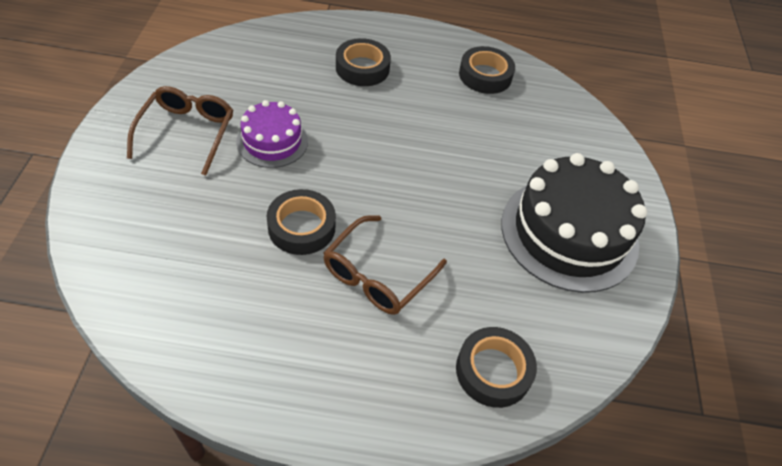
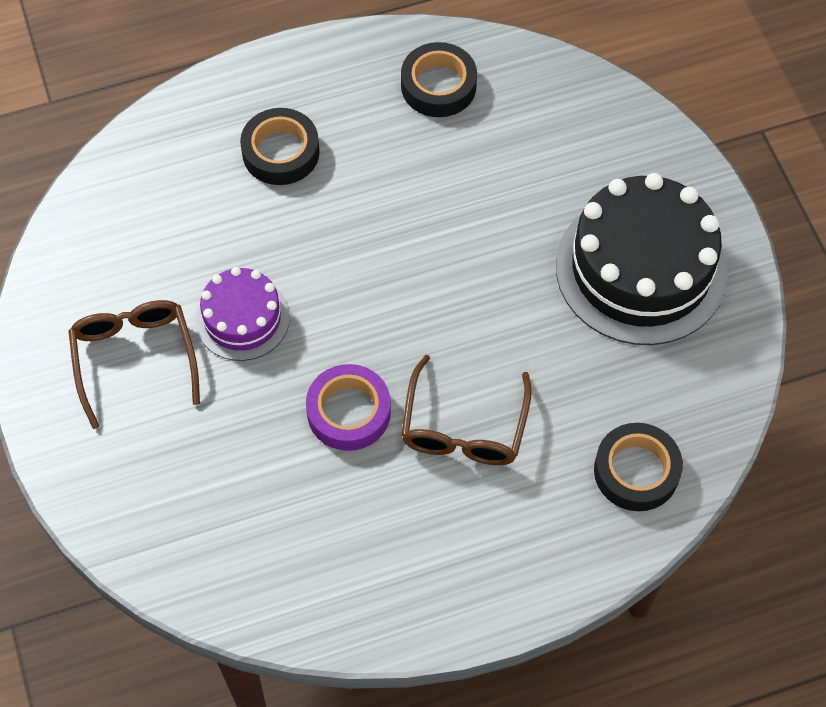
camera: 20 degrees left, 10 degrees up
black tape [267,189,336,255] -> purple tape [306,364,391,451]

